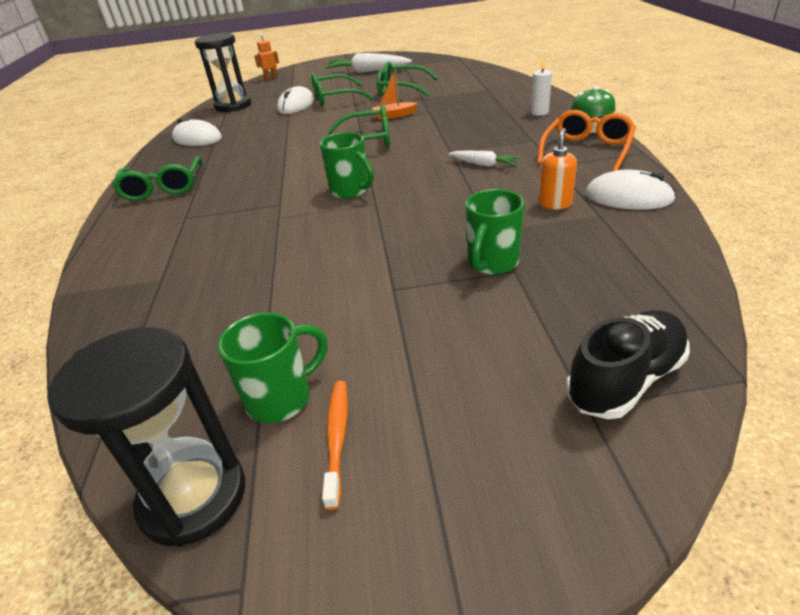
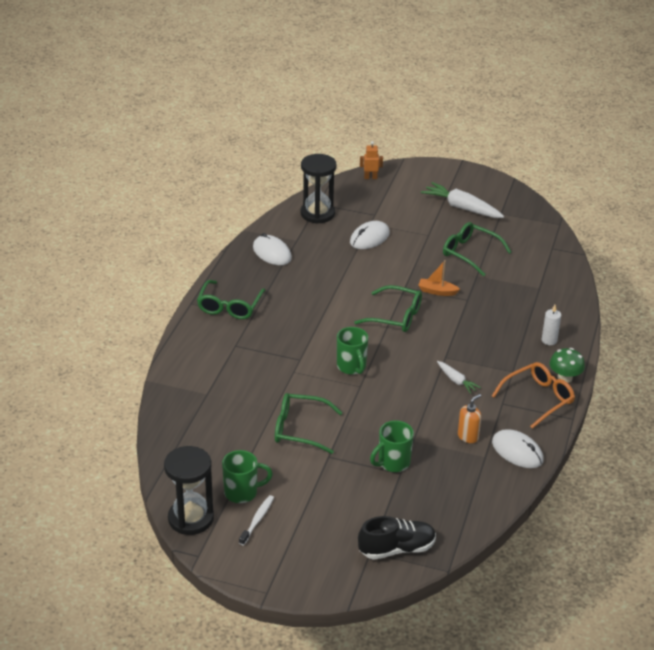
camera: 20 degrees right, 0 degrees up
green glasses [311,73,374,106] -> green glasses moved to [275,393,343,454]
orange toothbrush [322,381,348,510] -> white toothbrush [239,495,274,545]

